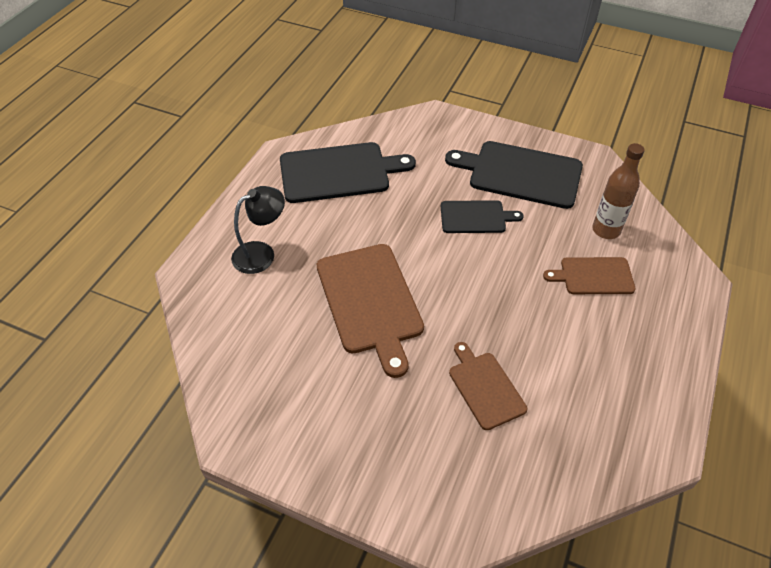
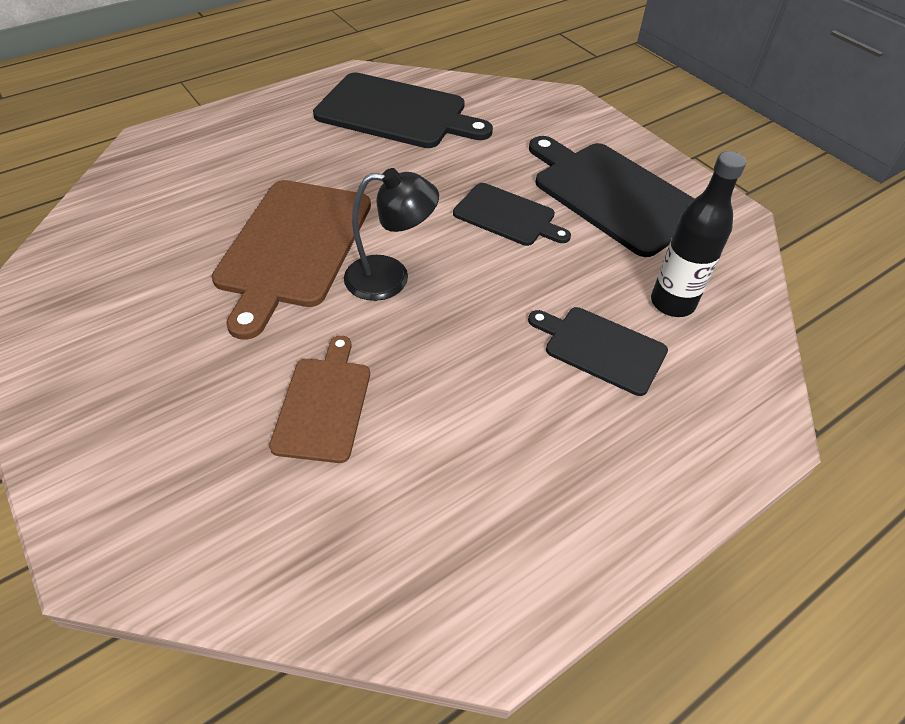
camera: 30 degrees right, 0 degrees up
black lamp [231,186,285,274] -> black lamp moved to [344,168,439,301]
brown cutting board [543,257,636,294] -> black cutting board [528,307,668,396]
brown bottle [592,143,645,239] -> black bottle [651,151,746,317]

